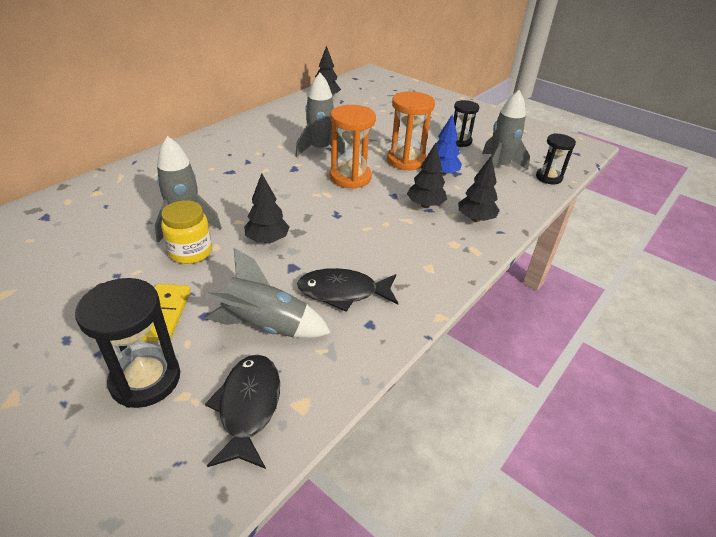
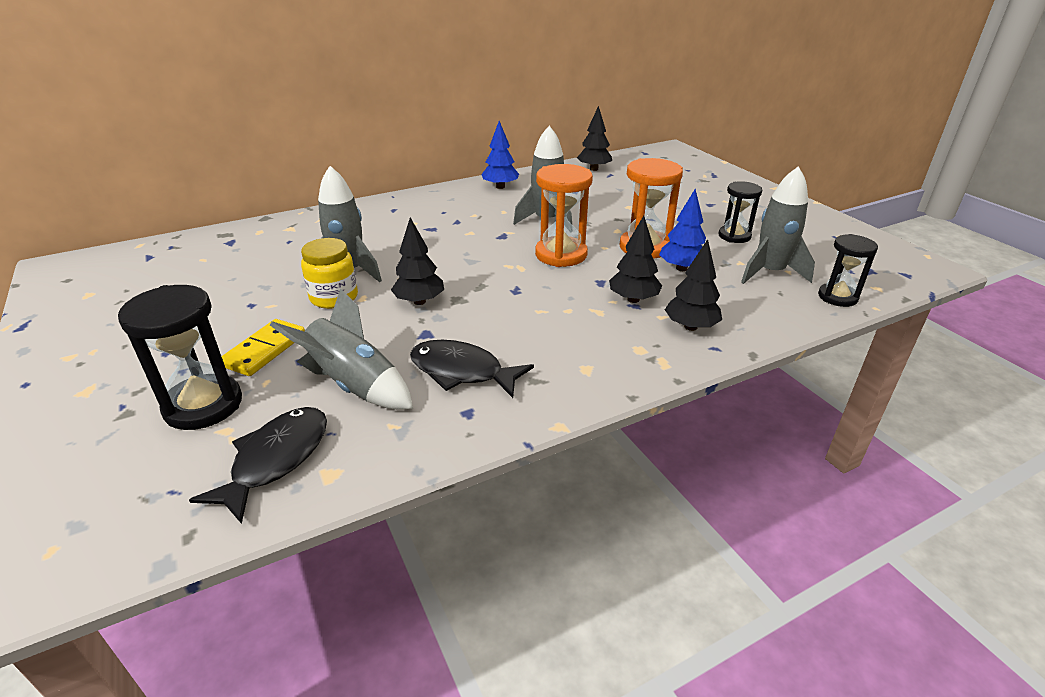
camera: 25 degrees right, 5 degrees down
none -> blue tree [481,121,519,189]

